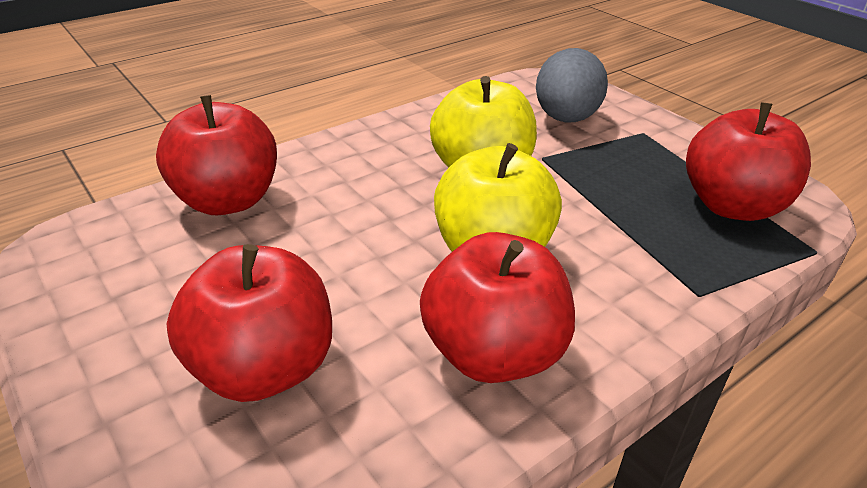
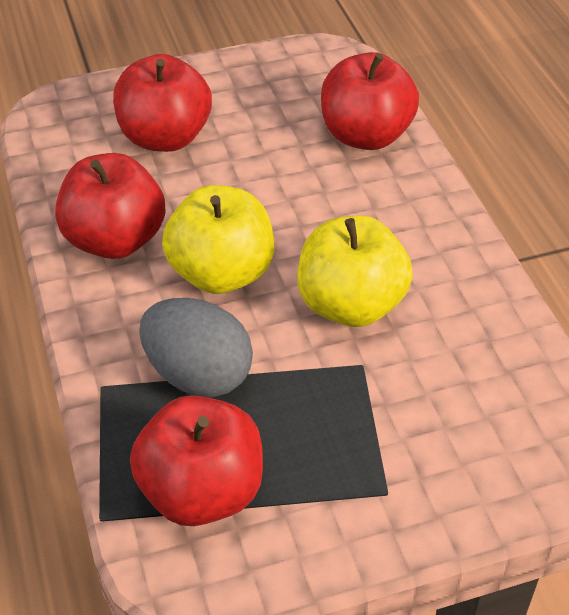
camera: 110 degrees right, 10 degrees up
grey egg [536,48,608,122] -> grey egg moved to [139,298,253,397]

